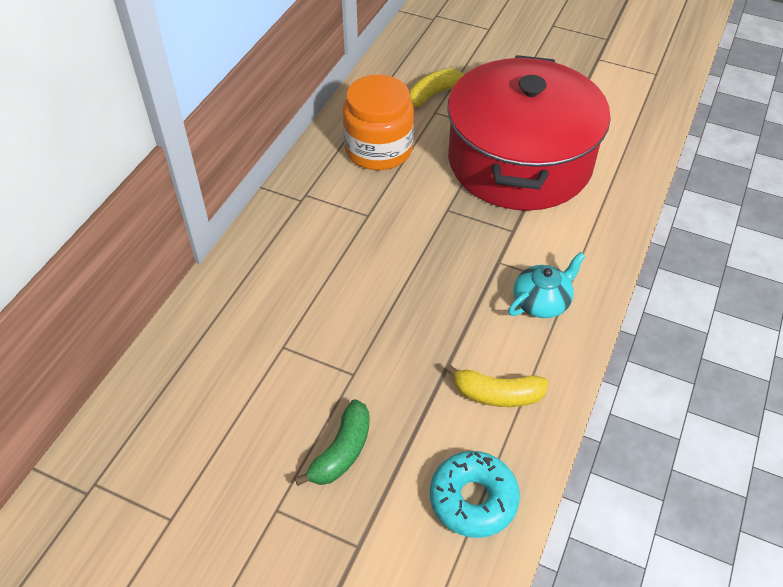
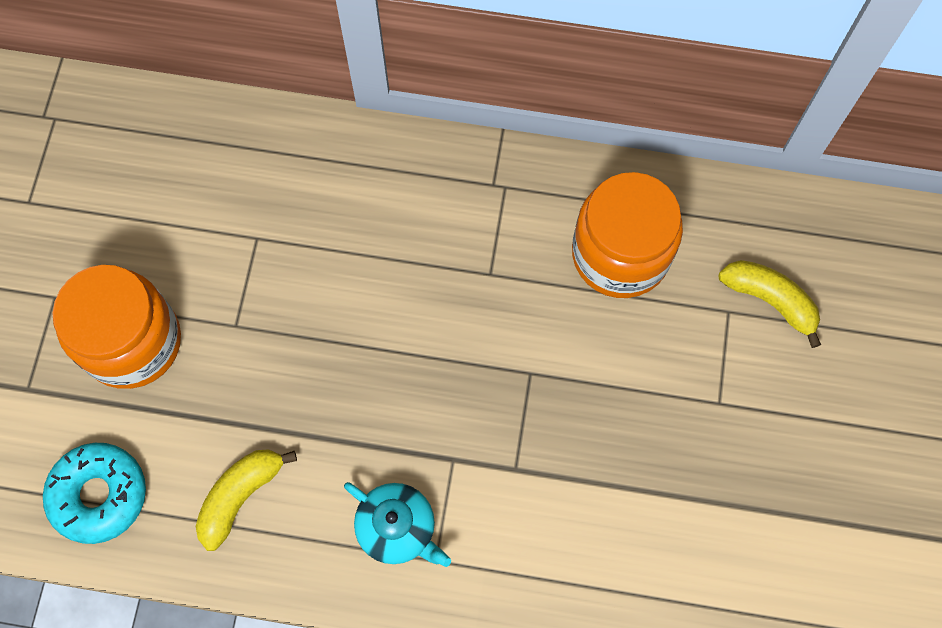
camera: 75 degrees right, 20 degrees up
green banana [295,399,370,486] -> orange jar [52,265,181,389]
yellow banana [445,364,549,407] -> yellow banana turned 45 degrees clockwise [196,449,297,551]
red pot [447,55,611,211] -> none

